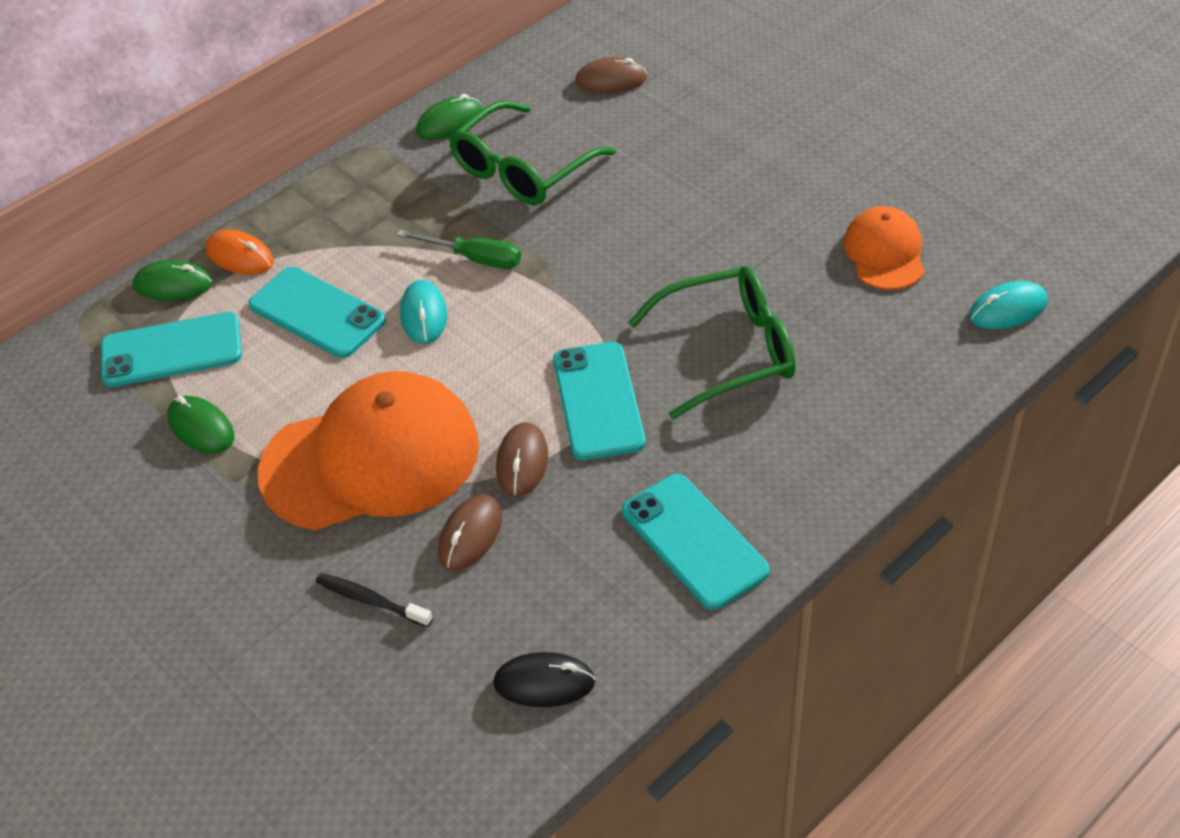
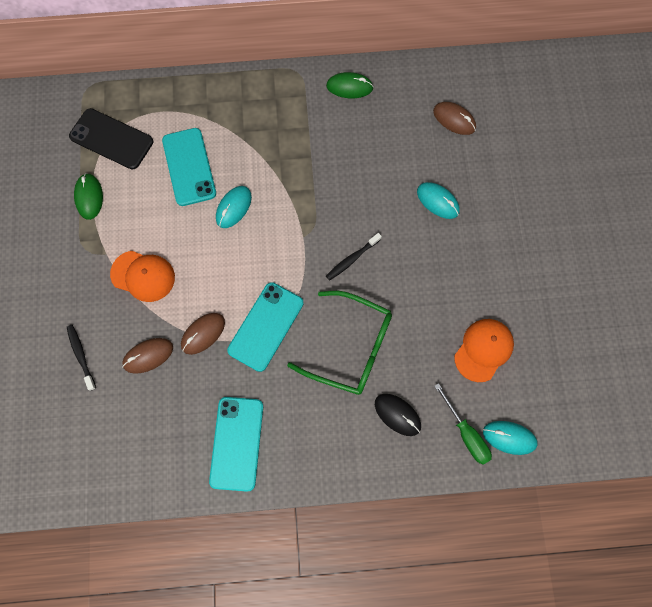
camera: 35 degrees right, 25 degrees up
turquoise phone [101,312,242,387] -> black phone [69,108,153,170]
green mouse [133,260,212,301] -> none
orange mouse [206,230,274,275] -> none
orange cap [257,371,479,530] -> orange cap [110,251,175,302], size x0.52
green screwdriver [397,230,521,269] -> green screwdriver moved to [434,383,492,465]
green glasses [449,101,616,205] -> none
black mouse [493,652,596,707] -> black mouse moved to [375,394,421,436]
none -> black toothbrush [326,233,382,281]
none -> turquoise mouse [417,182,460,219]

